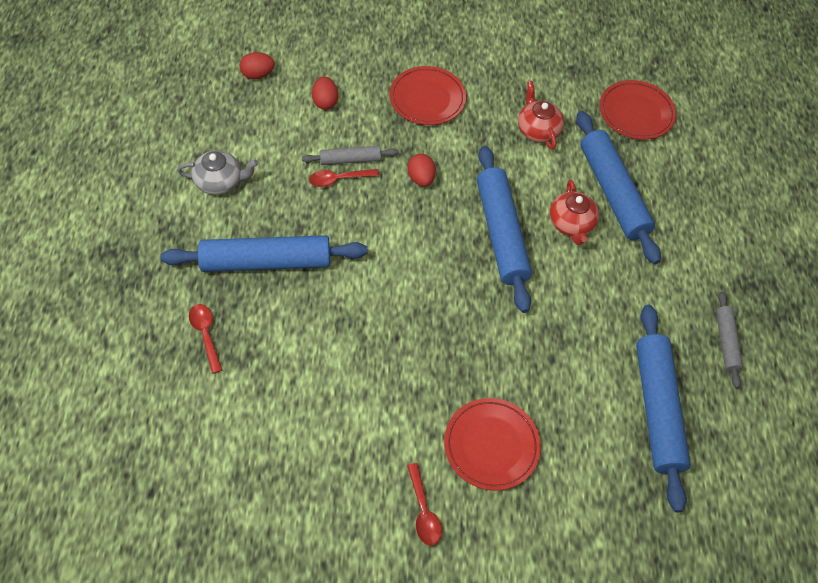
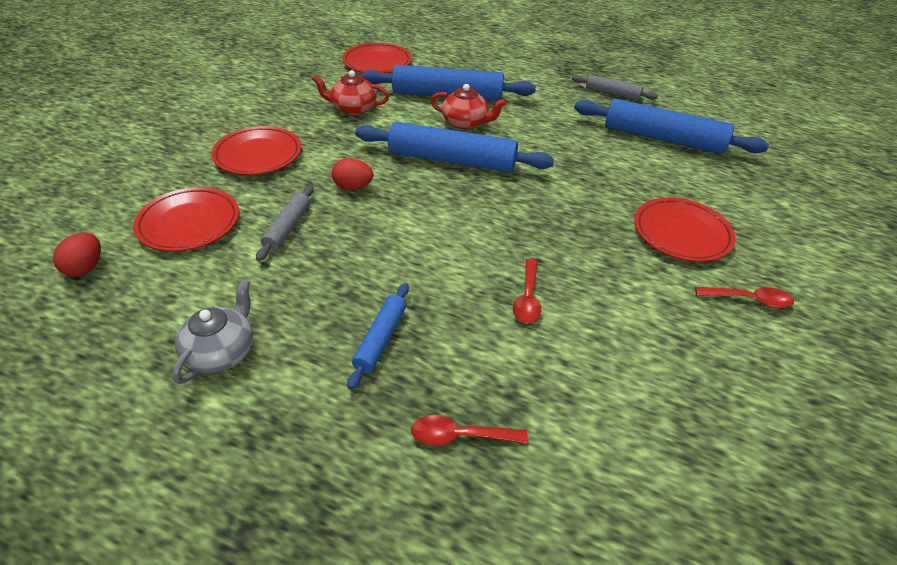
camera: 65 degrees left, 15 degrees down
blue rolling pin [160,235,367,272] -> blue rolling pin [347,283,409,390], size x0.51
red spoon [309,169,379,187] -> red spoon moved to [513,259,541,323]
red egg [312,76,338,110] -> red plate [133,187,239,252]

